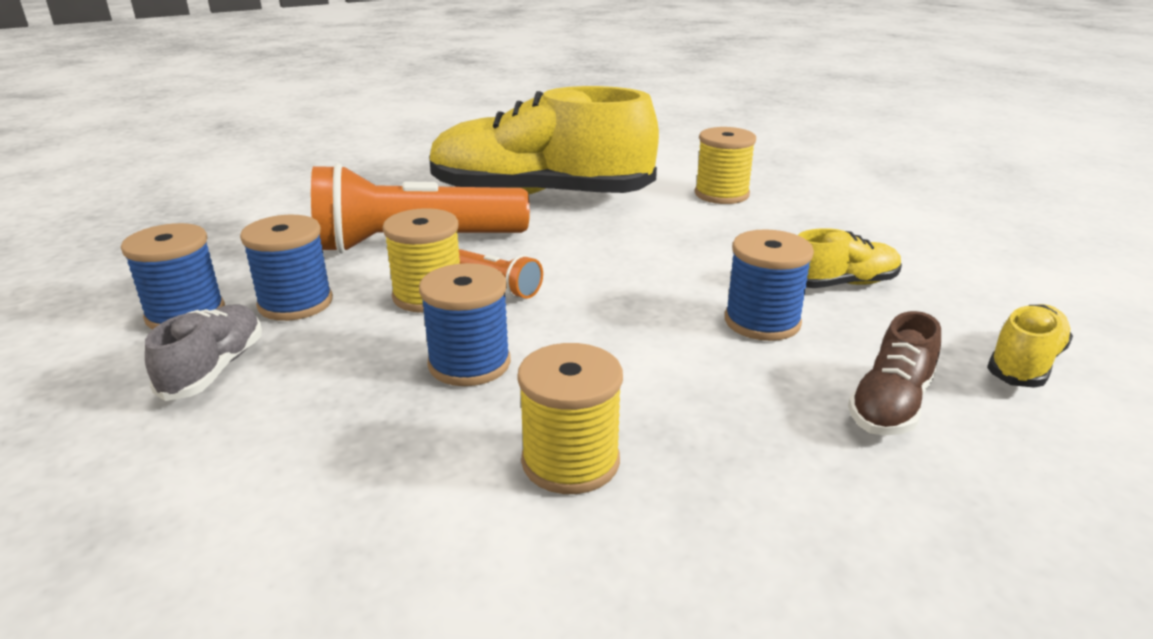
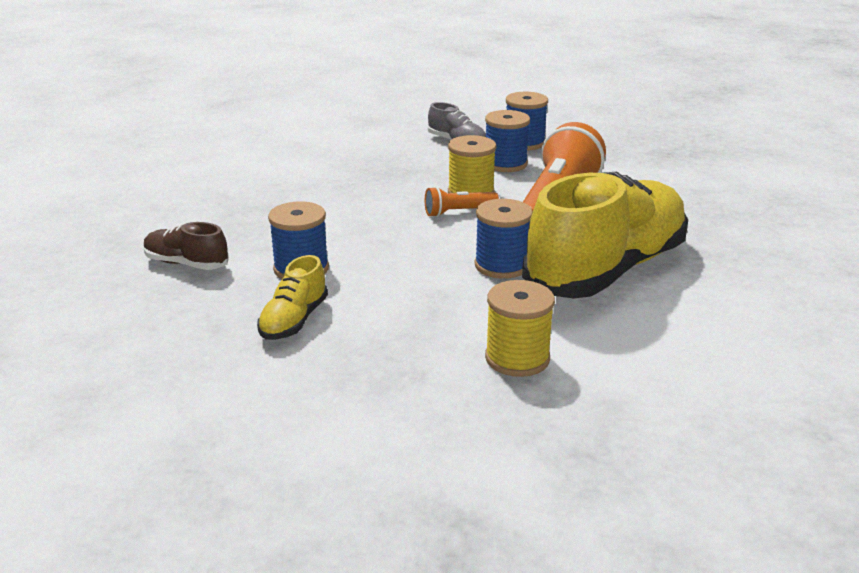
camera: 125 degrees right, 0 degrees up
blue spool [419,263,511,386] -> blue spool moved to [475,199,533,279]
yellow spool [517,343,623,494] -> none
brown shoe [848,311,941,436] -> brown shoe turned 45 degrees counterclockwise [144,222,229,270]
yellow shoe [987,304,1073,388] -> none

